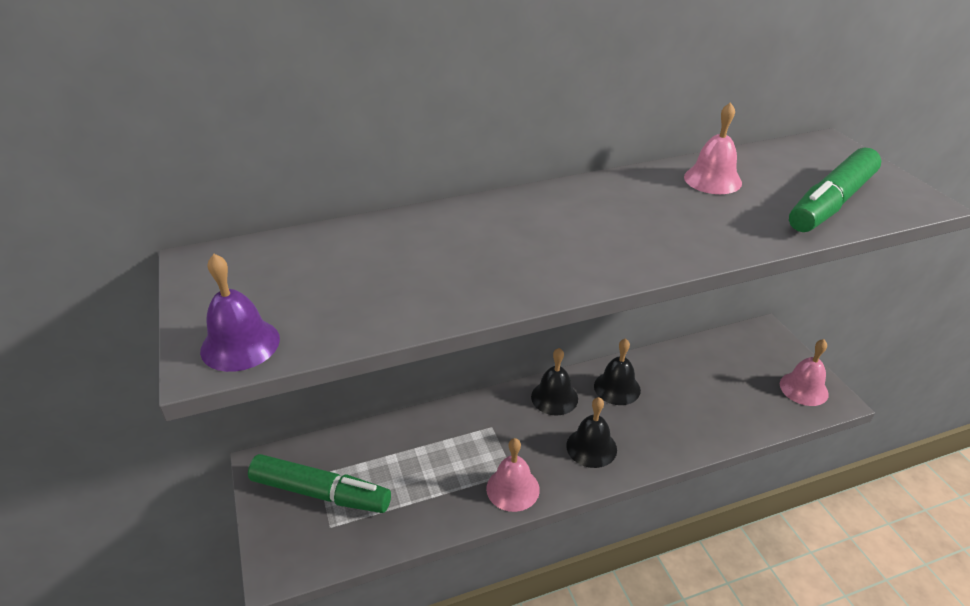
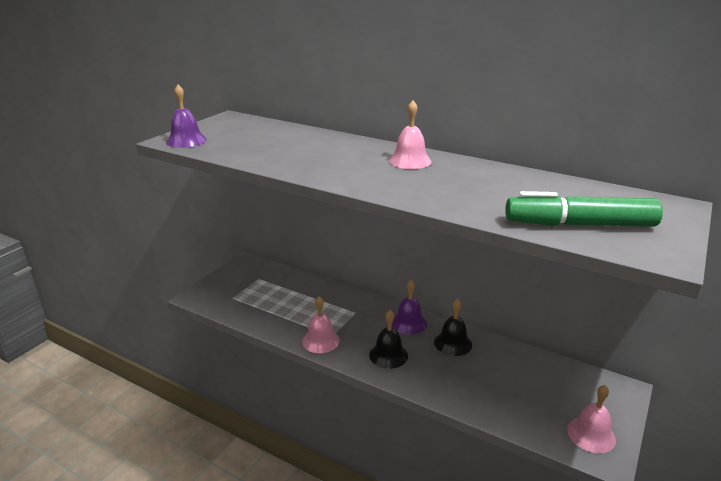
camera: 50 degrees right, 10 degrees down
green marker [248,454,391,513] -> none
black bell [531,348,578,415] -> purple bell [392,280,427,335]
pink bell [684,102,742,194] -> pink bell moved to [389,100,432,169]

